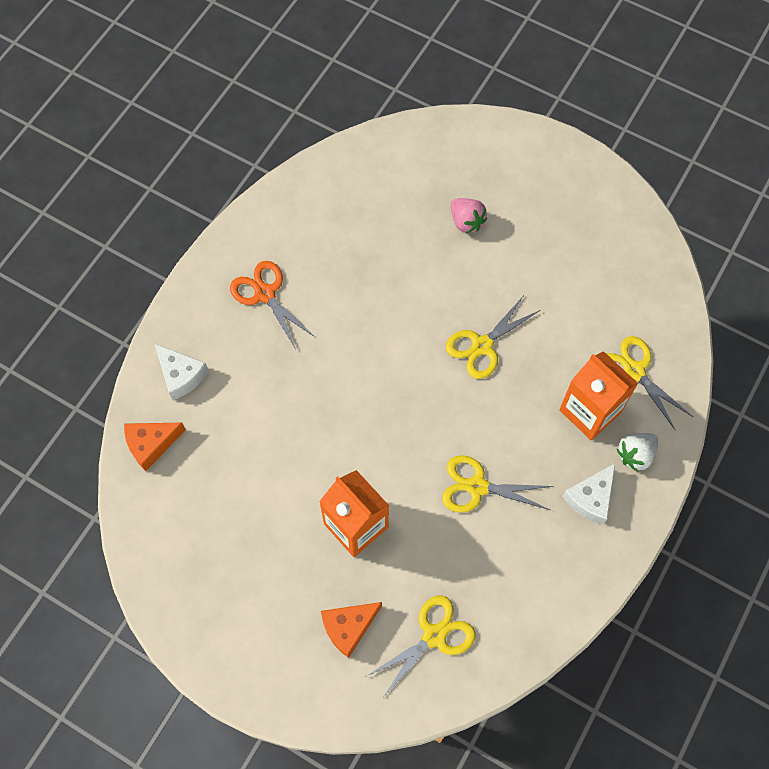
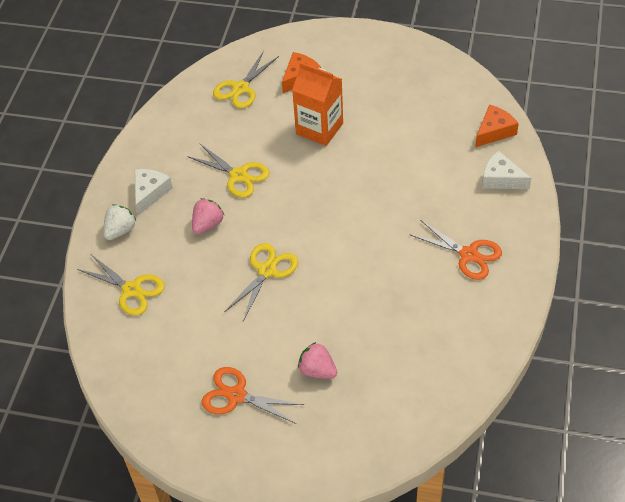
camera: 165 degrees right, 15 degrees down
yellow scissors [442,455,553,513] -> yellow scissors turned 45 degrees clockwise [187,143,270,198]
orange carton [559,351,639,440] -> none
none -> pink strawberry [192,198,224,234]
none -> orange scissors [202,367,305,424]

